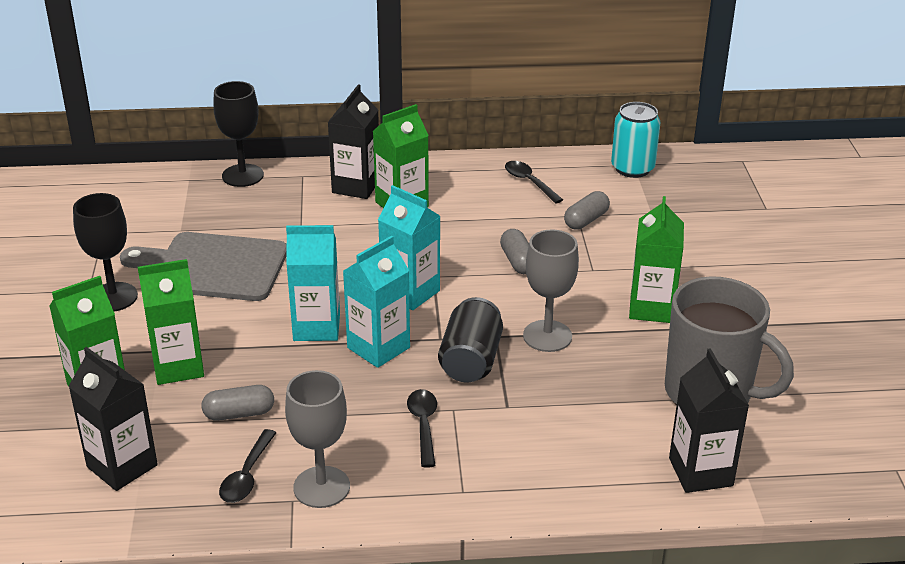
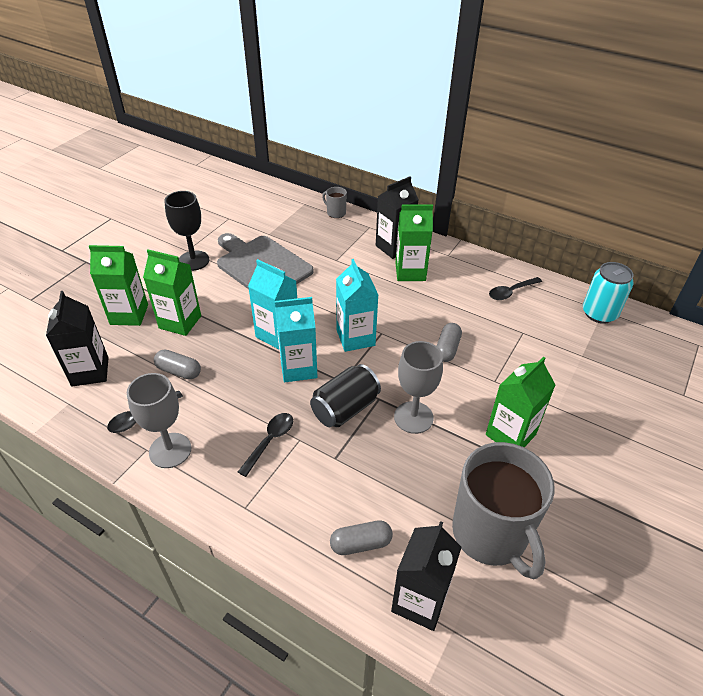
camera: 35 degrees right, 10 degrees up
black goblet [213,81,264,187] -> grey mug [322,187,347,218]
black spoon [505,161,563,204] -> black spoon turned 120 degrees counterclockwise [489,277,542,300]
grey capsule [564,191,610,230] -> grey capsule moved to [330,520,393,555]

